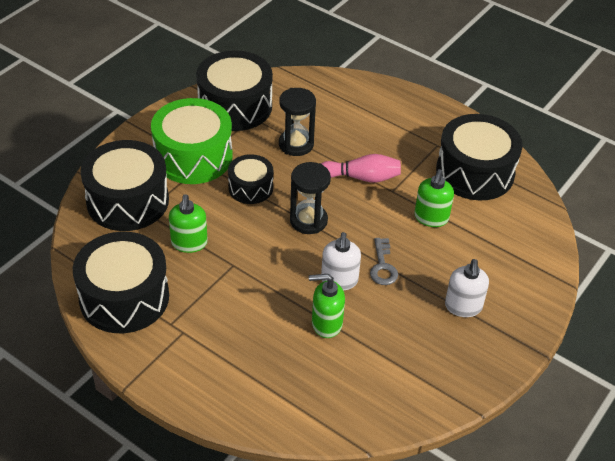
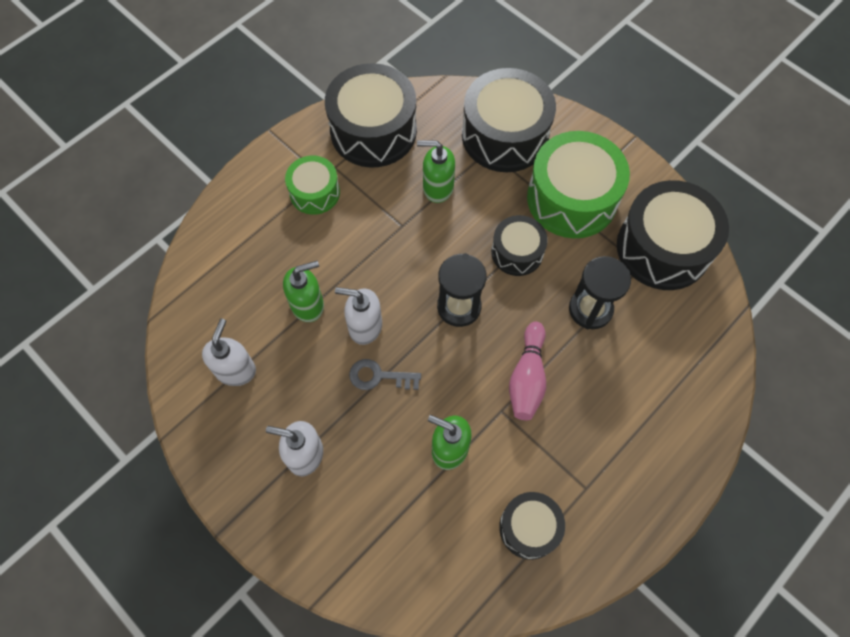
camera: 100 degrees right, 20 degrees up
green soap dispenser [309,274,345,338] -> green soap dispenser turned 60 degrees clockwise [283,261,324,322]
black drum [436,114,523,200] -> black drum [499,492,565,560], size x0.56
none -> white soap dispenser [202,319,256,386]
none -> green drum [285,156,340,215]

